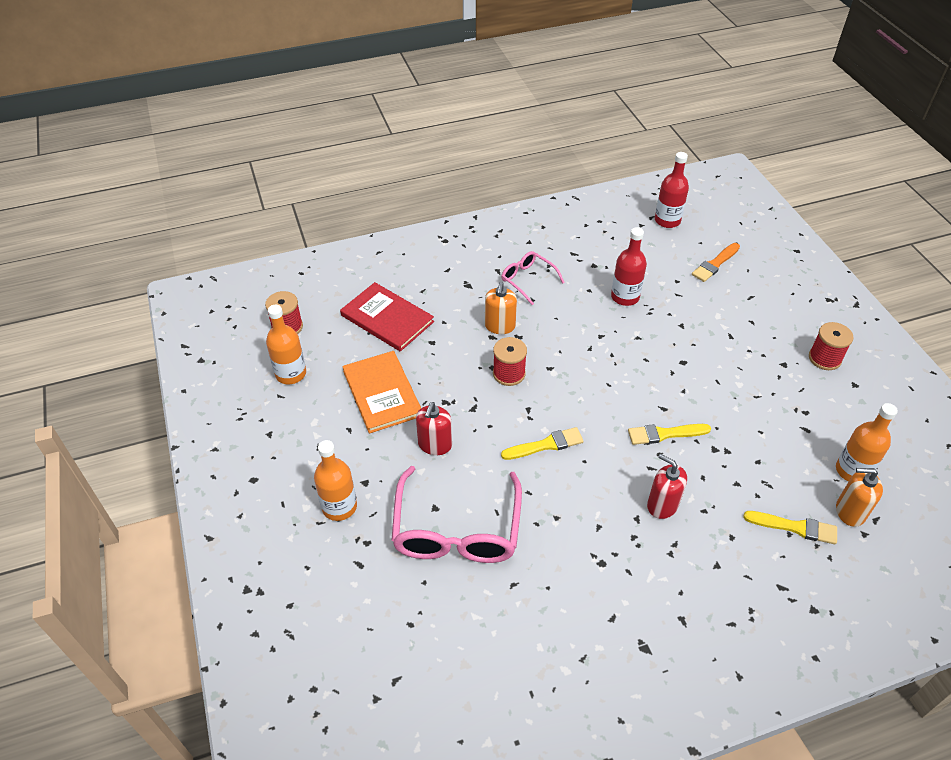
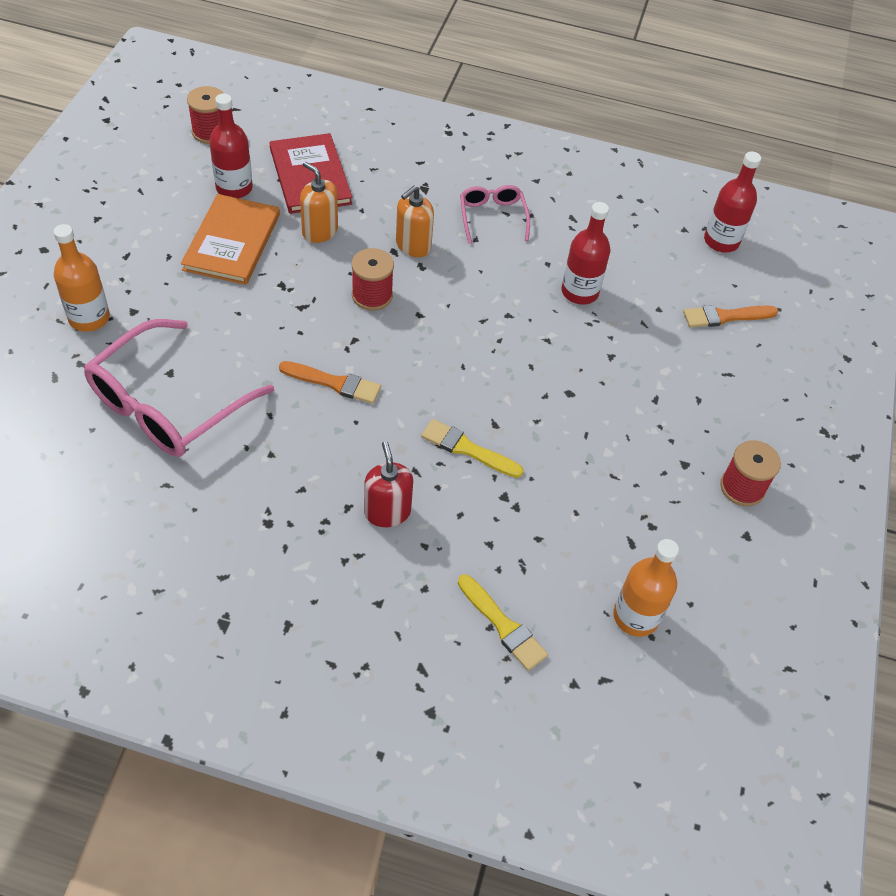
camera: 30 degrees right, 5 degrees up
orange bottle [266,305,306,384] -> none
red soap dispenser [416,402,452,455] -> none
yellow brush [501,427,584,460] -> orange brush [279,361,381,404]
orange soap dispenser [836,468,883,527] -> orange soap dispenser moved to [300,162,338,243]
none -> red bottle [209,94,253,198]

